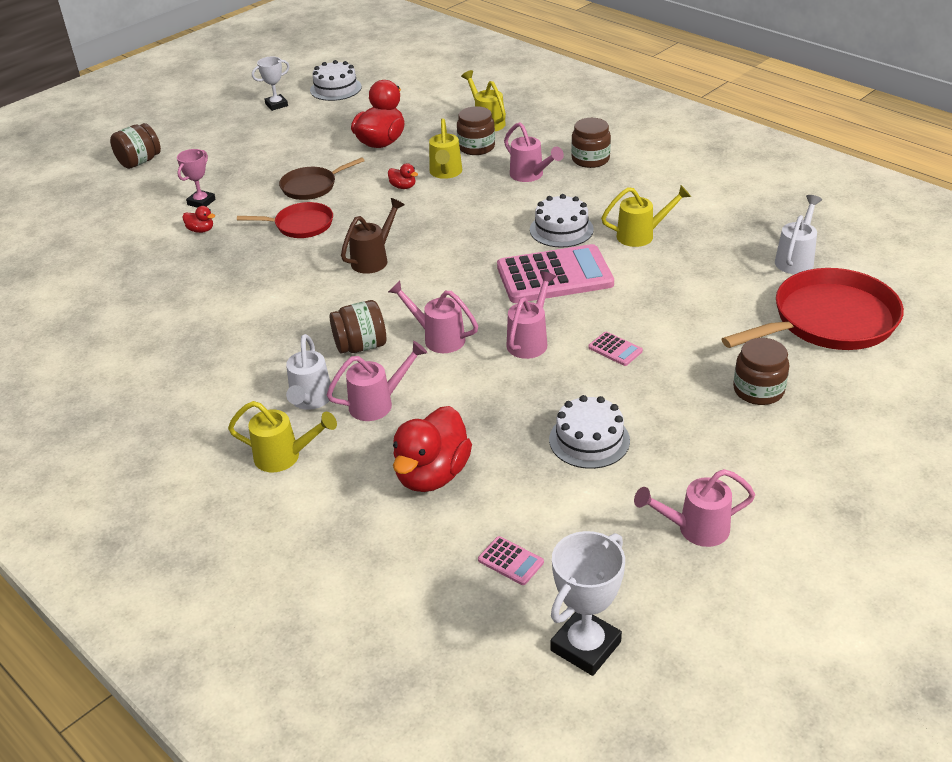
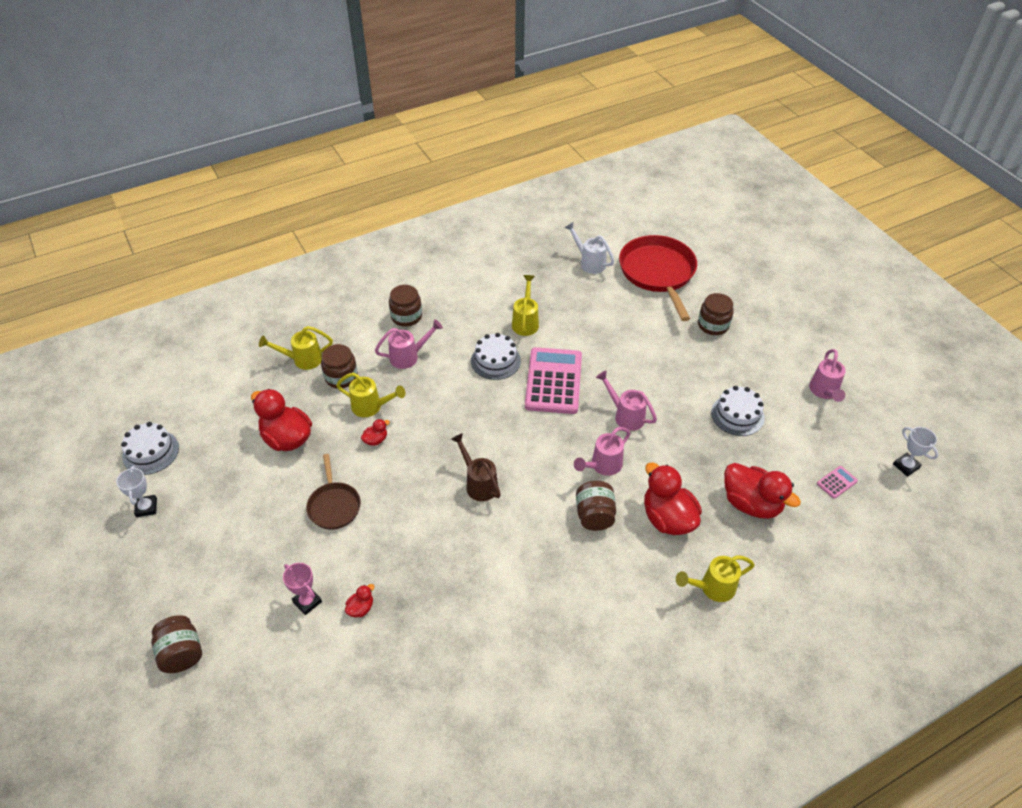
camera: 75 degrees left, 10 degrees up
yellow watering can [228,401,337,472] -> yellow watering can turned 135 degrees counterclockwise [676,555,755,602]
red pan [237,202,333,238] -> none
white watering can [286,334,333,410] -> none
pink watering can [327,341,427,421] -> red duck [644,462,702,535]
white trophy [551,531,625,676] -> white trophy [893,427,938,477], size x0.64
pink calculator [588,331,643,366] -> none

